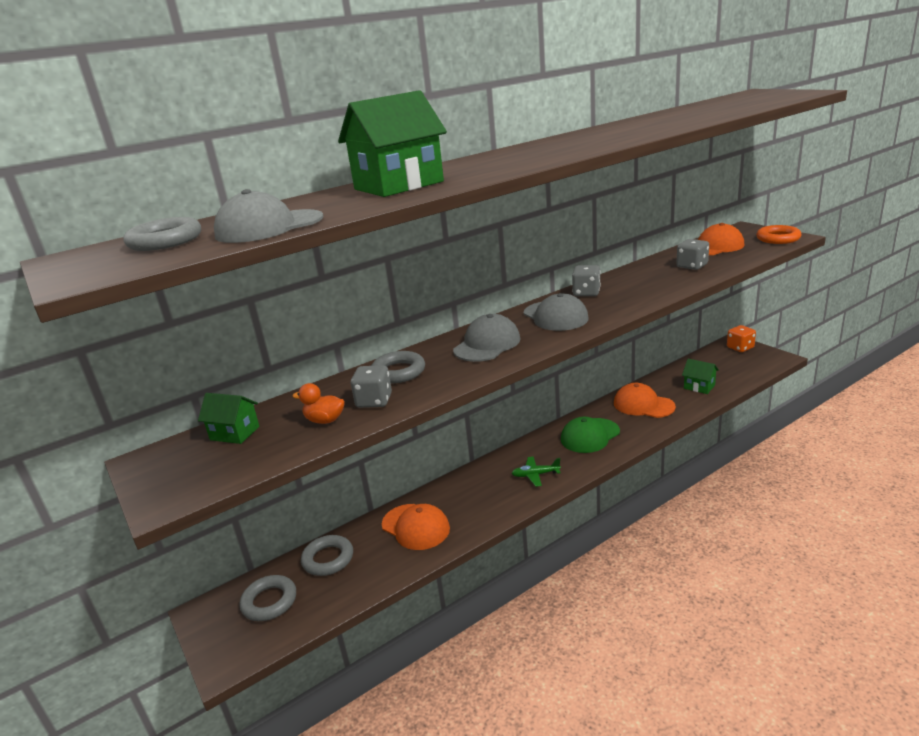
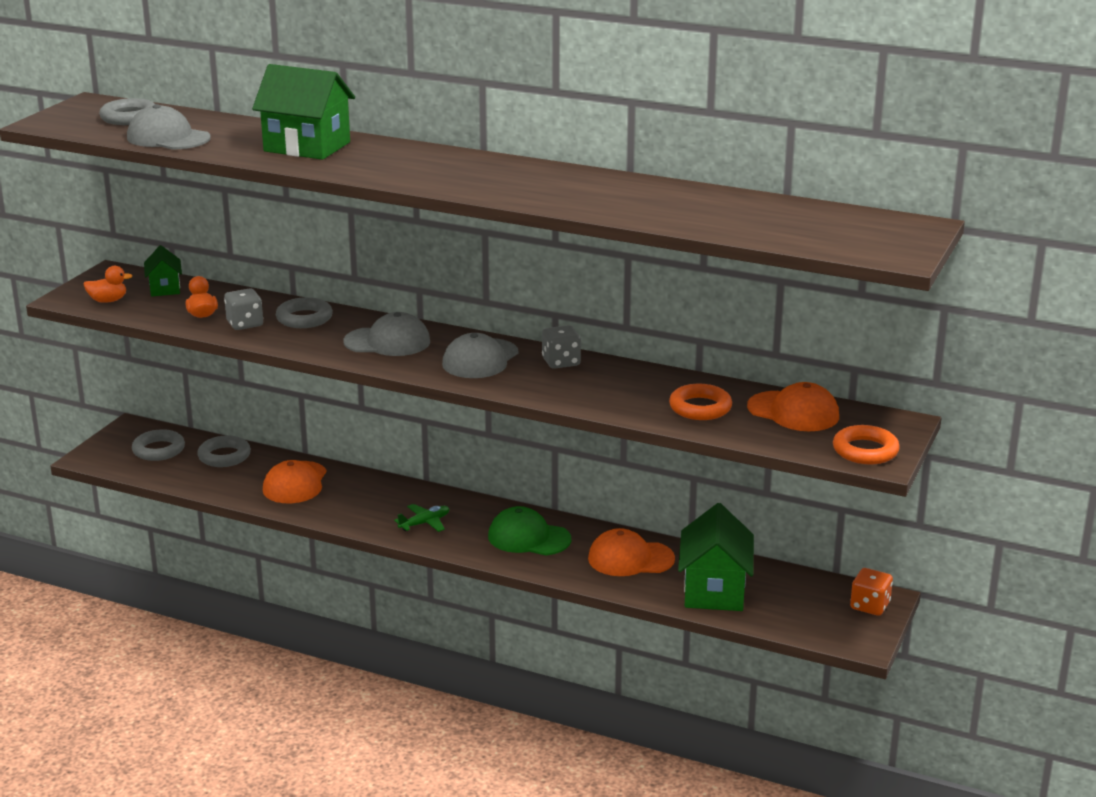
camera: 55 degrees right, 0 degrees up
green plane [512,457,561,487] -> green plane turned 90 degrees clockwise [394,504,449,532]
orange cap [614,383,676,418] -> orange cap turned 90 degrees counterclockwise [588,528,675,576]
grey dice [676,239,709,270] -> orange ring [669,384,732,420]
green house [682,359,719,394] -> green house [678,503,754,611], size x1.84
none -> orange duck [84,266,132,303]

